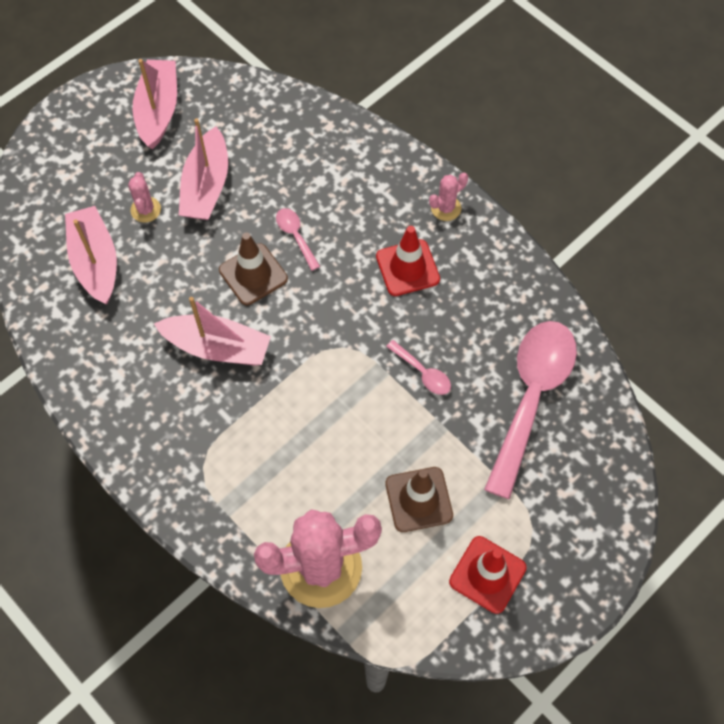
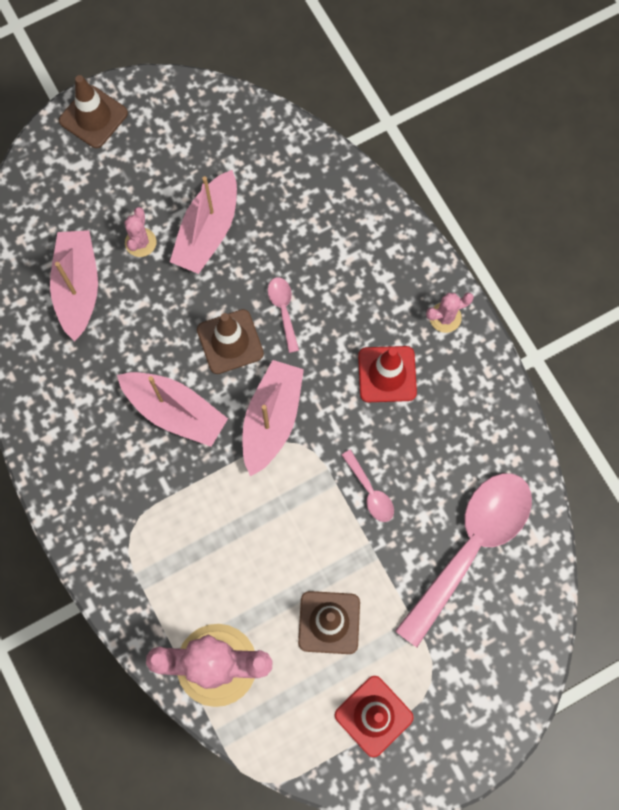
camera: 15 degrees right, 10 degrees up
pink boat [133,59,177,149] -> pink boat moved to [242,360,304,477]
none -> brown traffic cone [59,75,128,148]

